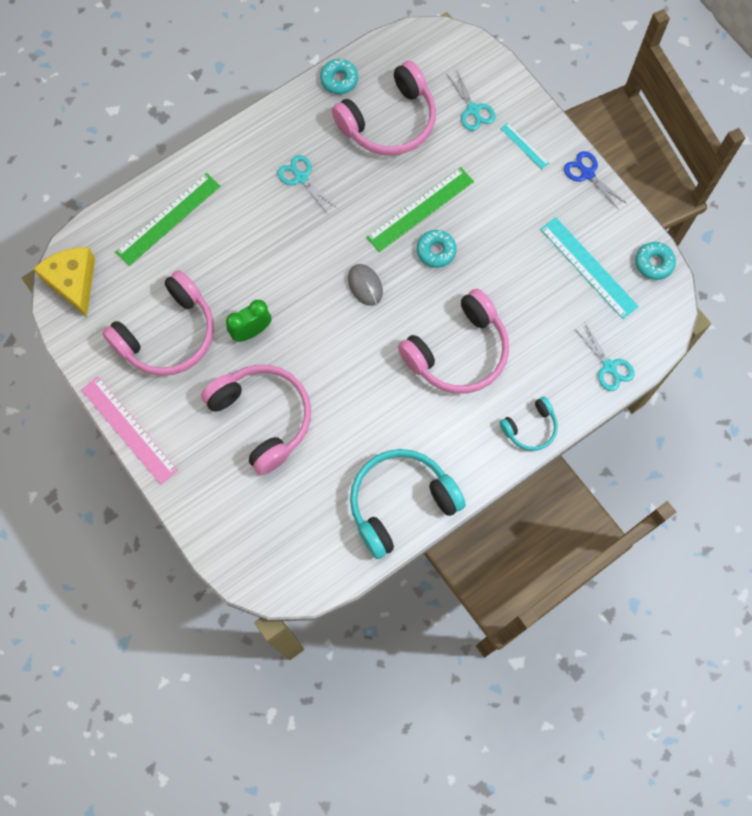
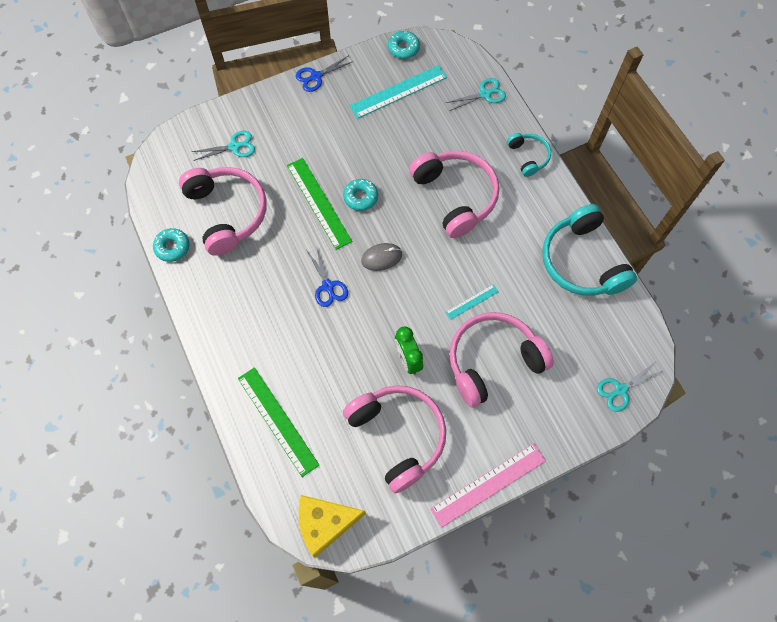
camera: 80 degrees left, 5 degrees down
turquoise scissors [277,155,337,214] -> turquoise scissors moved to [597,363,662,412]
turquoise ruler [500,122,549,169] -> turquoise ruler moved to [445,284,499,320]
none -> blue scissors [307,249,348,307]

